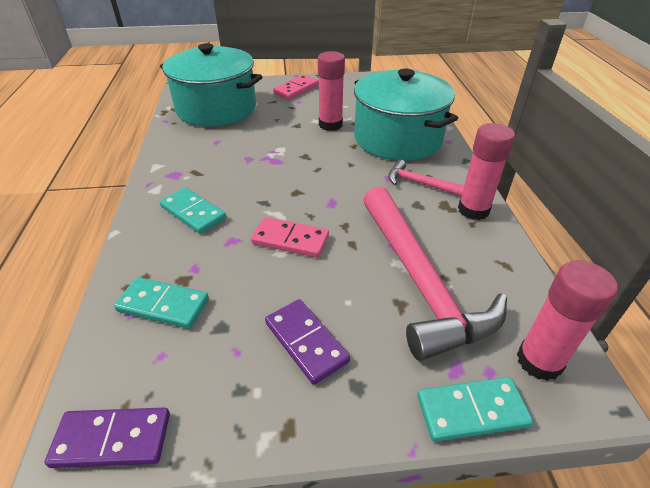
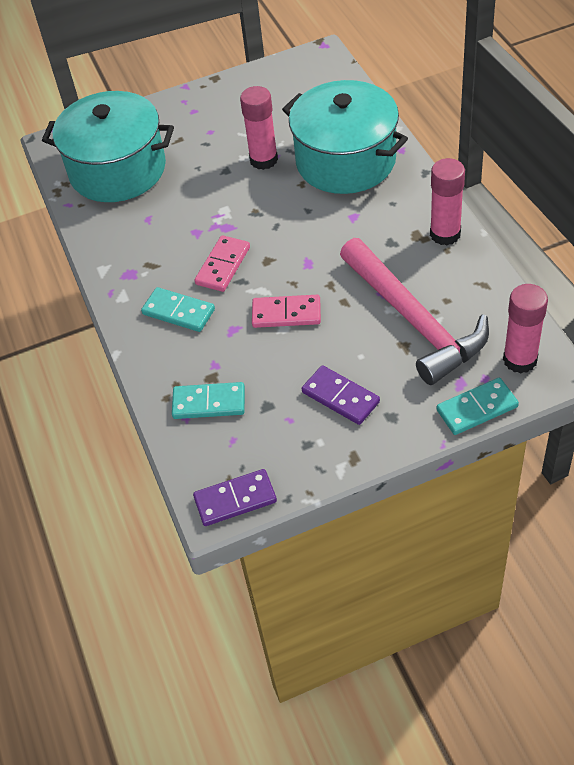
camera: 10 degrees left, 10 degrees up
pink domino [273,75,319,99] -> pink domino moved to [195,235,250,292]
pink hammer [388,160,464,196] -> none

